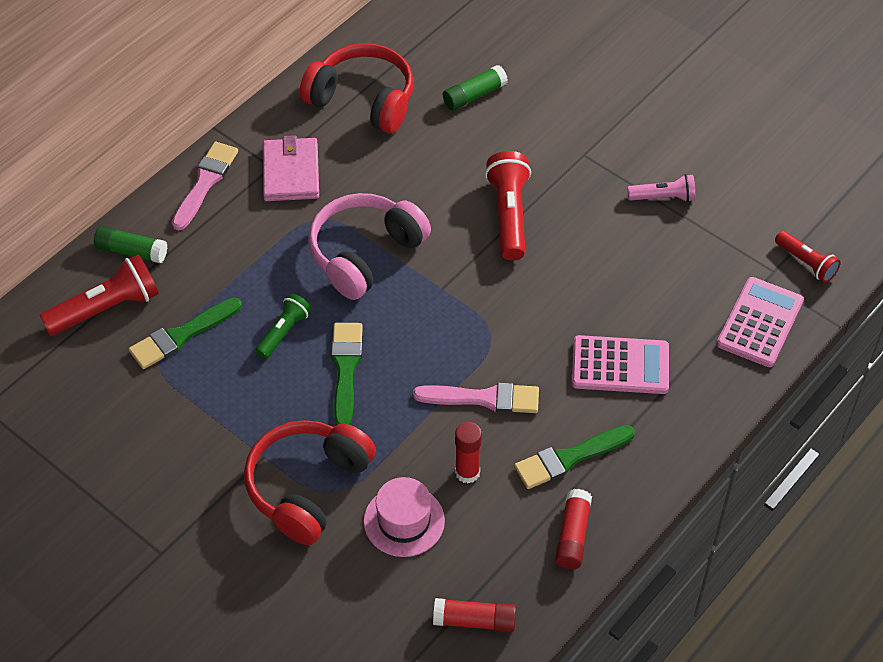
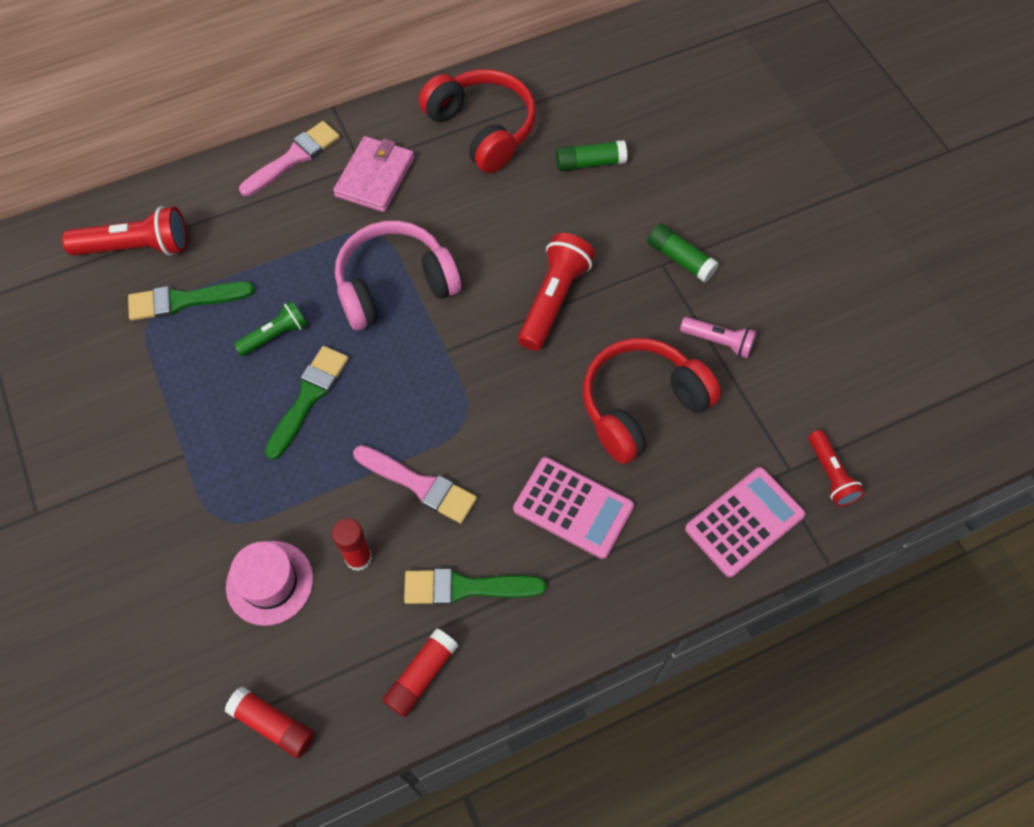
camera: 25 degrees right, 10 degrees up
green glue stick [94,226,167,263] -> green glue stick moved to [647,223,719,283]
red headphones [244,420,376,545] -> red headphones moved to [583,338,721,464]

